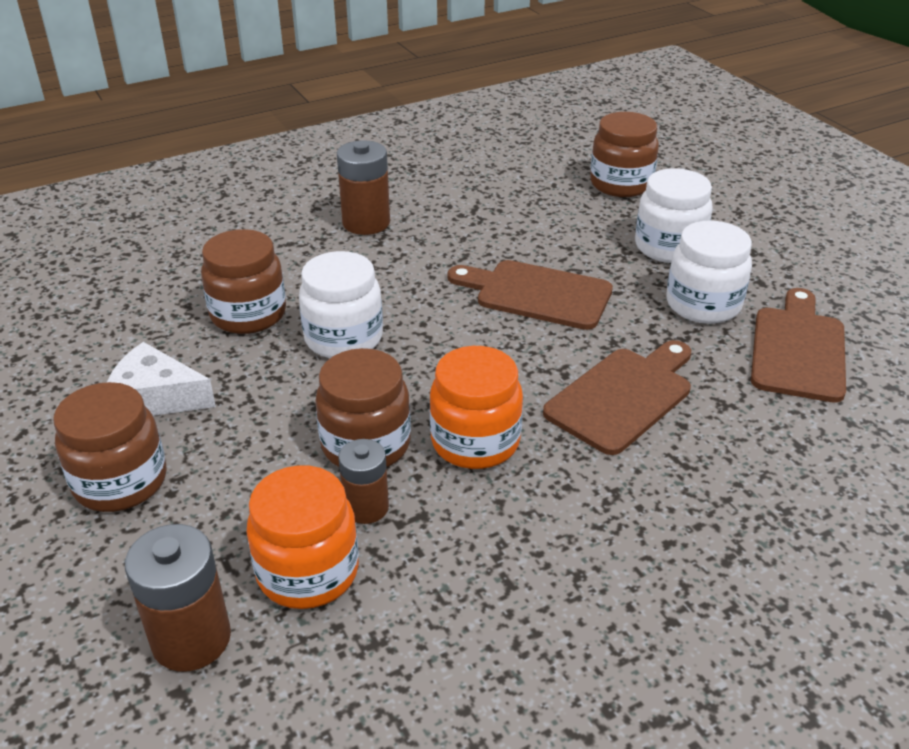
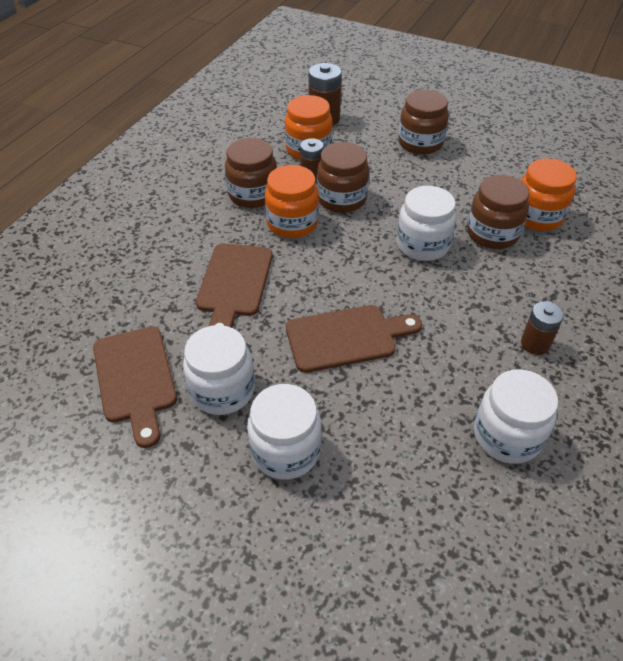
camera: 145 degrees right, 10 degrees up
white cheese [107,342,216,416] -> none
brown battery [337,140,390,235] -> brown battery [521,301,564,355], size x0.66
brown jar [590,112,659,197] -> brown jar moved to [225,138,277,208]
none -> white jar [474,369,558,464]
none -> orange jar [521,158,577,231]

